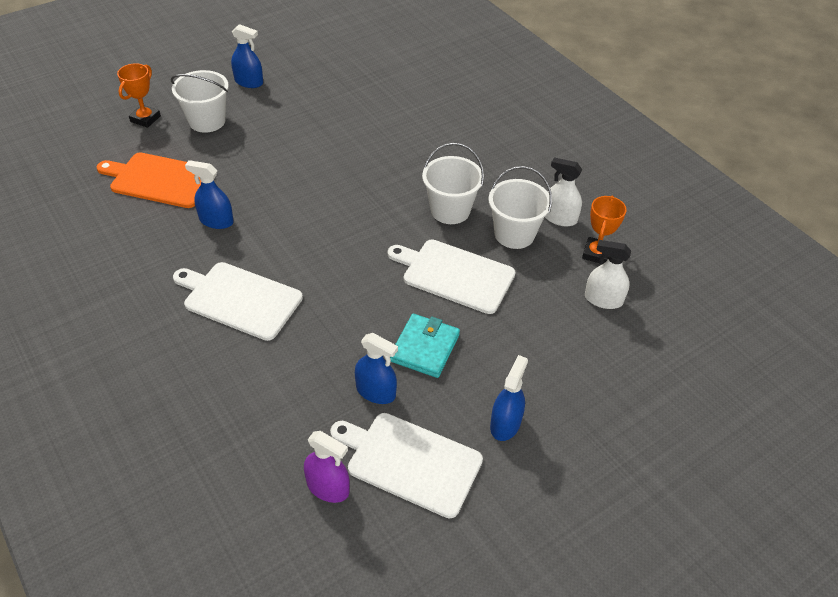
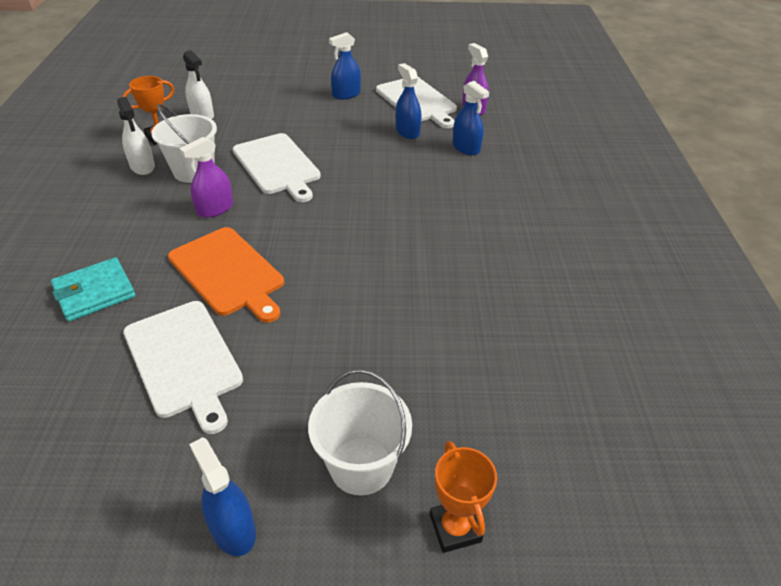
camera: 145 degrees left, 5 degrees down
orange cutting board [97,152,201,208] -> orange cutting board moved to [168,227,284,323]
orange trophy [117,63,161,128] -> orange trophy turned 75 degrees counterclockwise [430,441,497,553]
white cutting board [173,262,303,341] -> white cutting board moved to [123,301,243,434]
blue spray bottle [185,160,234,229] -> blue spray bottle moved to [452,81,489,155]
turquoise wallet [390,314,460,378] -> turquoise wallet moved to [51,257,135,321]
white bucket [422,143,484,224] -> purple spray bottle [180,137,233,218]

